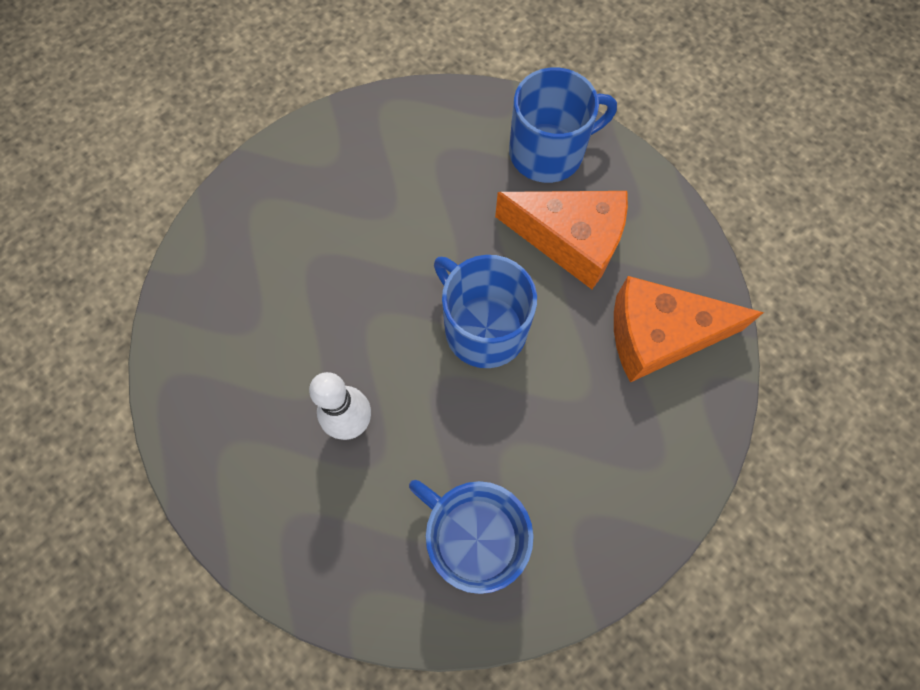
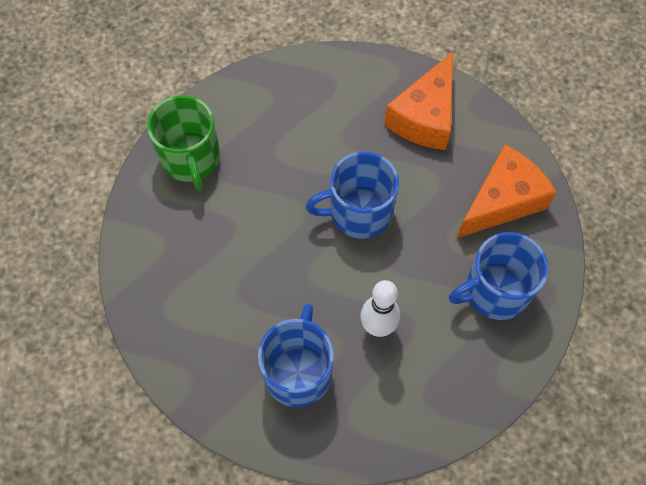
camera: 60 degrees left, 5 degrees down
orange cheese [495,191,628,289] -> orange cheese moved to [457,145,557,238]
blue mug [509,67,617,183] -> blue mug moved to [258,303,334,407]
none -> green mug [147,95,220,190]

